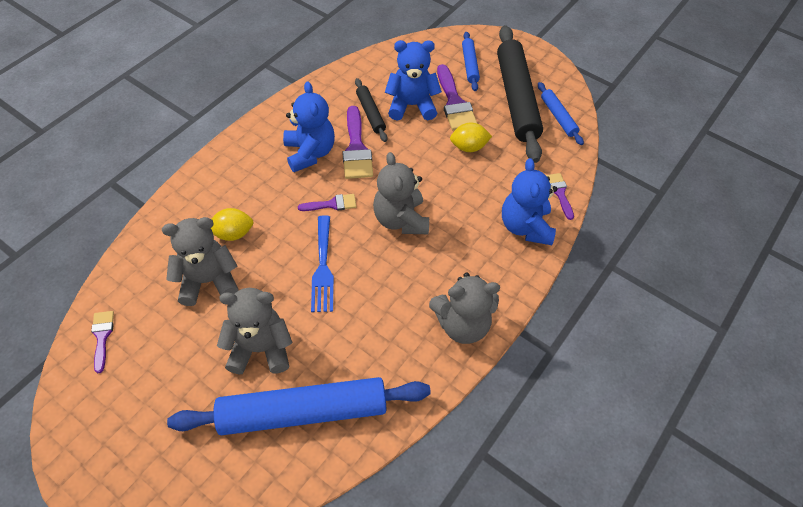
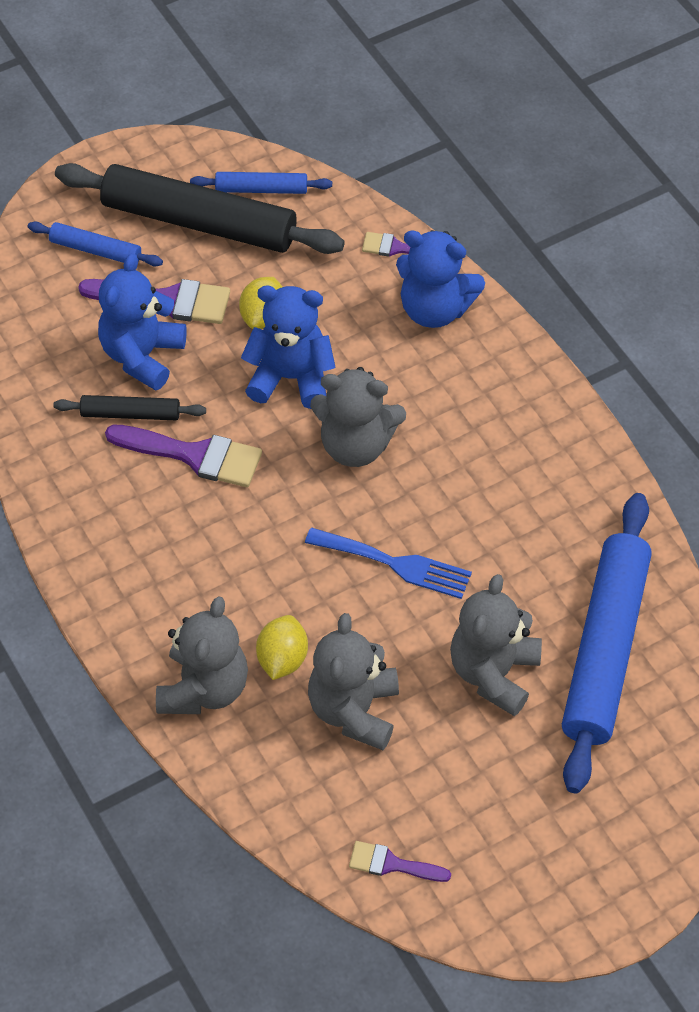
camera: 65 degrees left, 0 degrees up
blue teddy bear [283,81,335,172] -> blue teddy bear moved to [241,286,336,409]
purple brush [298,194,357,211] -> none
grey teddy bear [429,273,500,344] -> grey teddy bear moved to [156,596,248,714]

